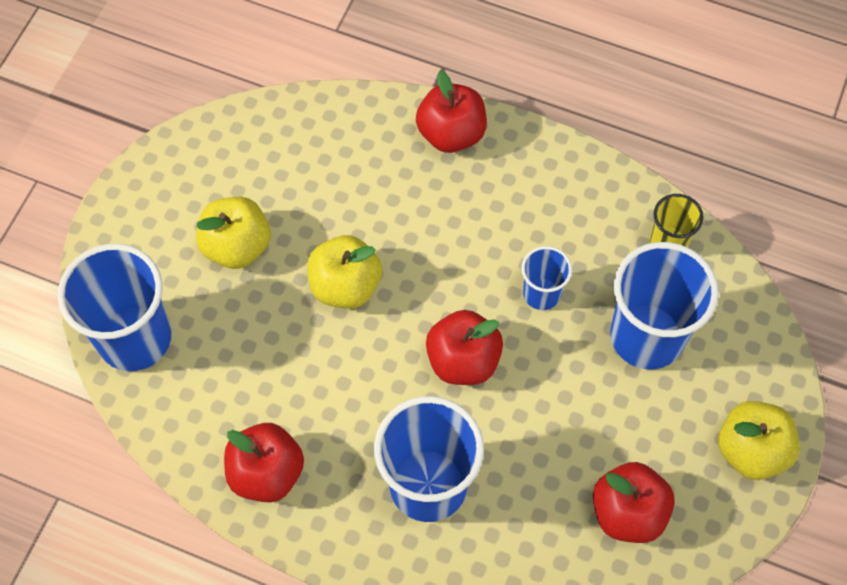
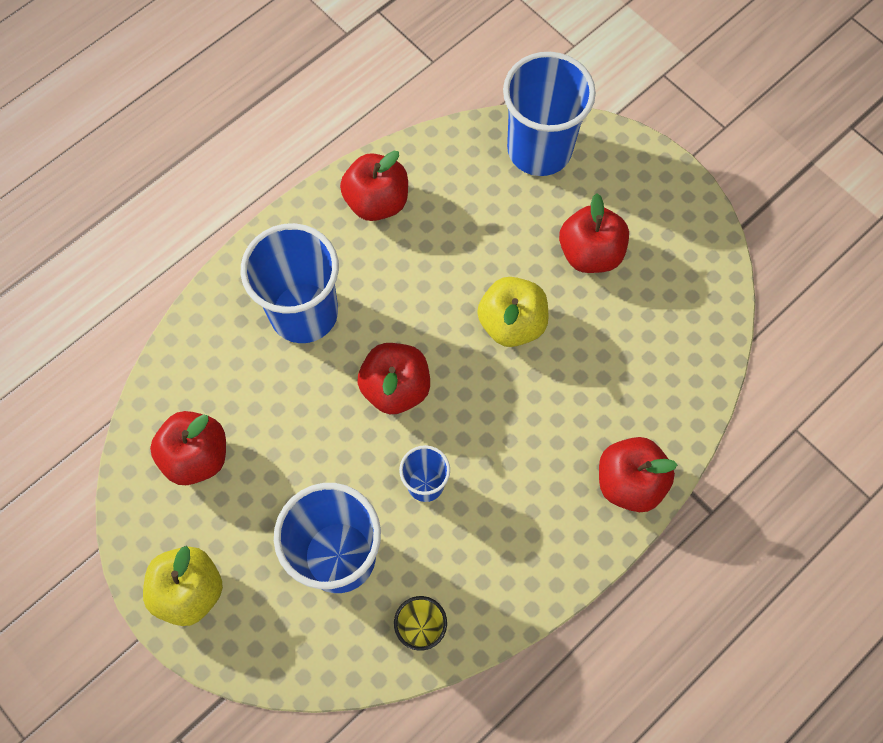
camera: 115 degrees right, 5 degrees up
yellow apple [196,197,271,269] -> red apple [559,193,629,273]

